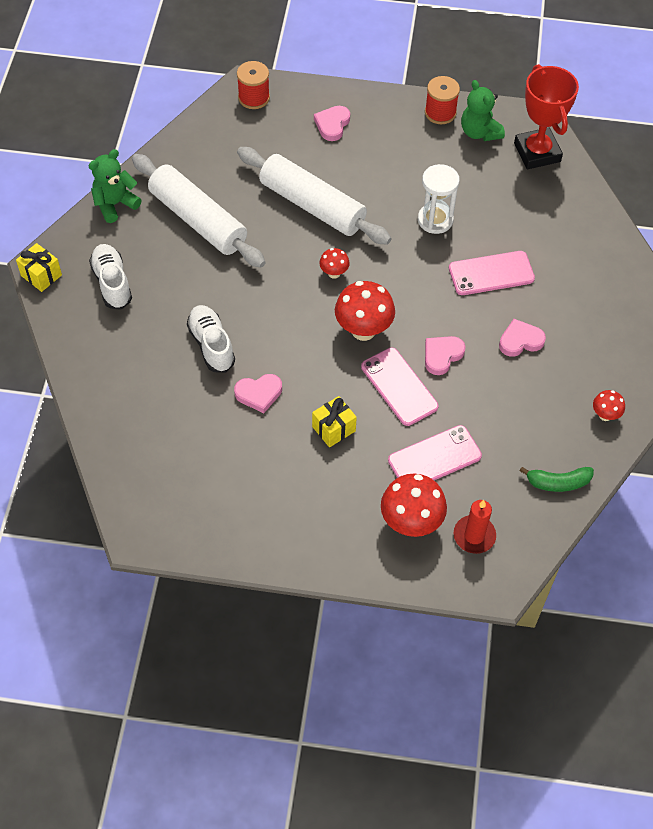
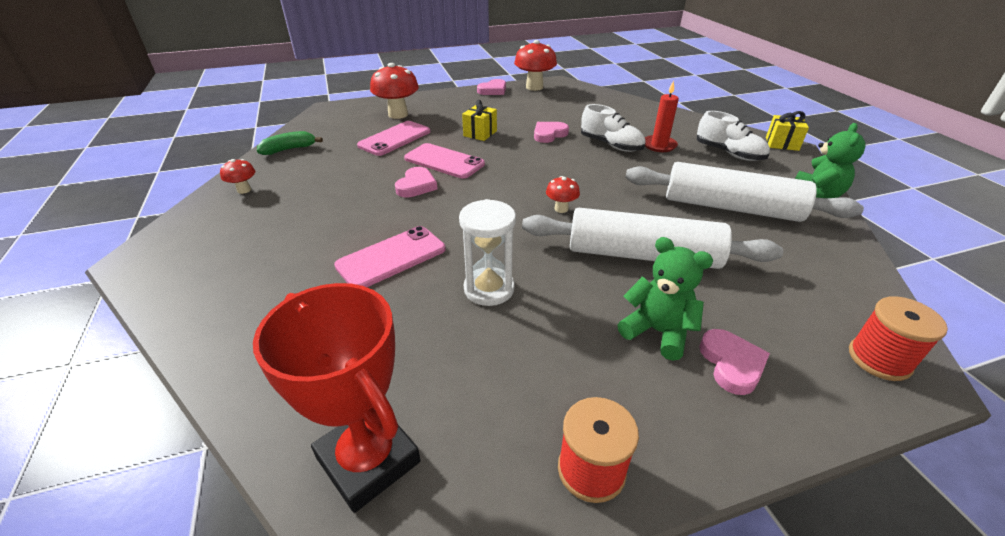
camera: 155 degrees right, 20 degrees down
red mushroom [335,281,395,341] -> red mushroom moved to [514,40,557,91]
red candle [454,500,496,554] -> red candle moved to [645,81,679,152]
green teddy bear [461,80,505,141] -> green teddy bear moved to [618,237,713,361]
pink heart [499,319,546,357] -> pink heart moved to [477,79,506,95]

